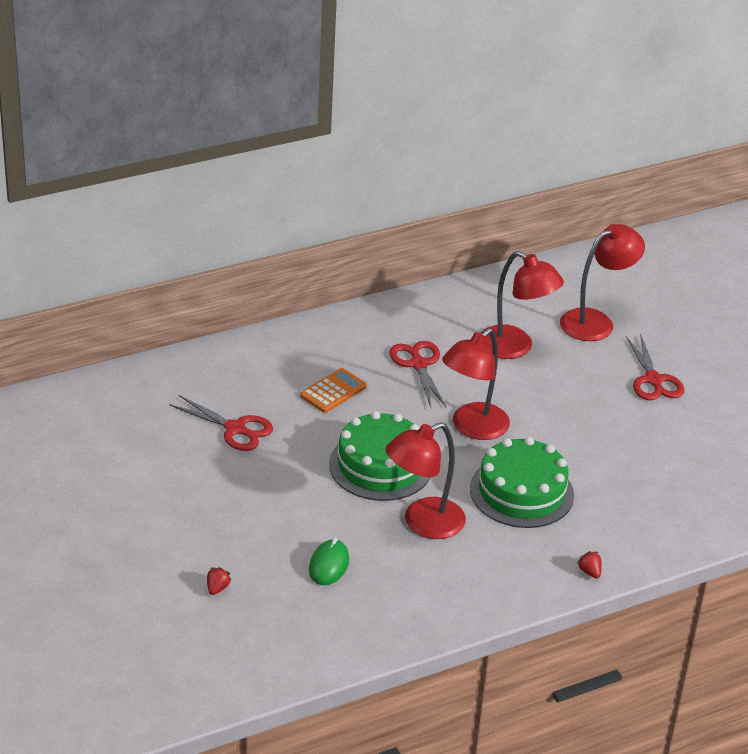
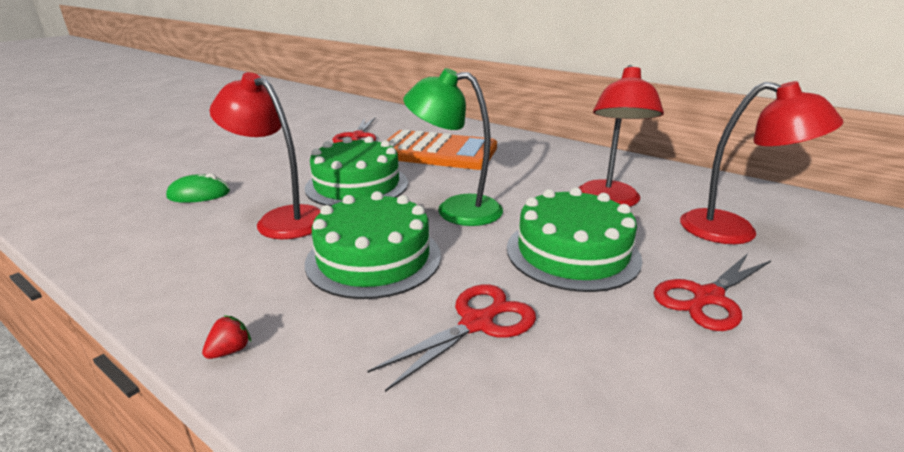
camera: 65 degrees right, 10 degrees down
red strawberry [207,567,232,595] -> none
orange calculator [300,368,367,413] -> orange calculator [387,129,497,170], size x2.04
red scissors [389,341,446,407] -> red scissors moved to [368,284,536,392]
red lamp [442,328,510,440] -> green lamp [403,68,503,226]
none -> green cake [507,187,642,292]

